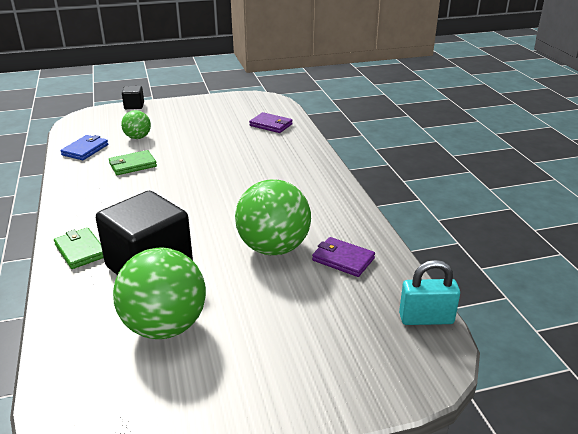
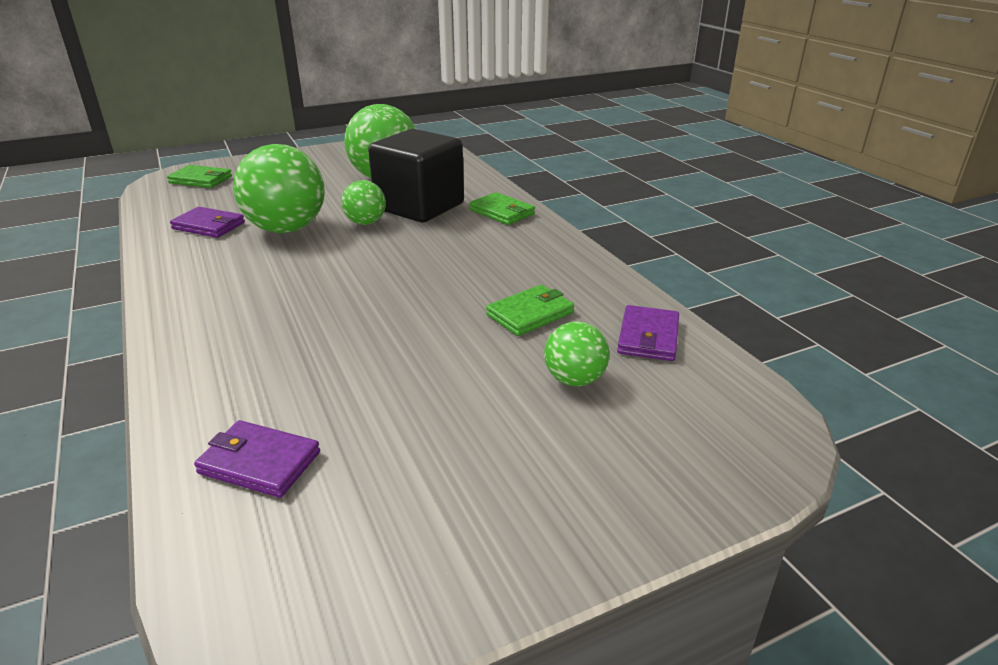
camera: 170 degrees right, 0 degrees up
blue wallet [60,135,108,160] -> purple wallet [617,305,679,361]
black cube [122,86,144,109] -> none
turquoise padlock [399,260,460,325] -> none
none -> green wallet [167,165,232,188]
none -> green ball [341,180,386,225]

